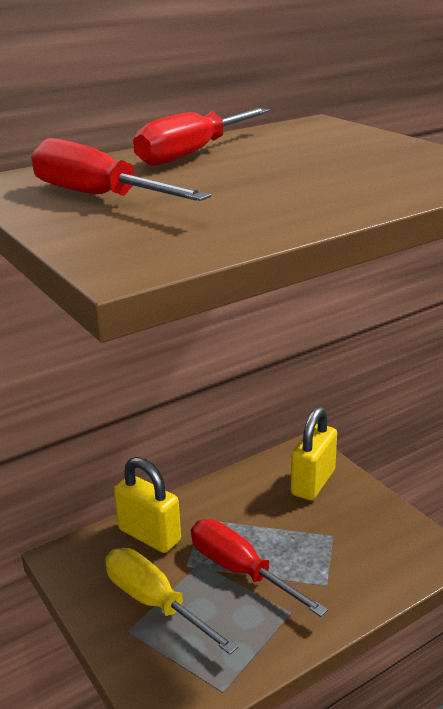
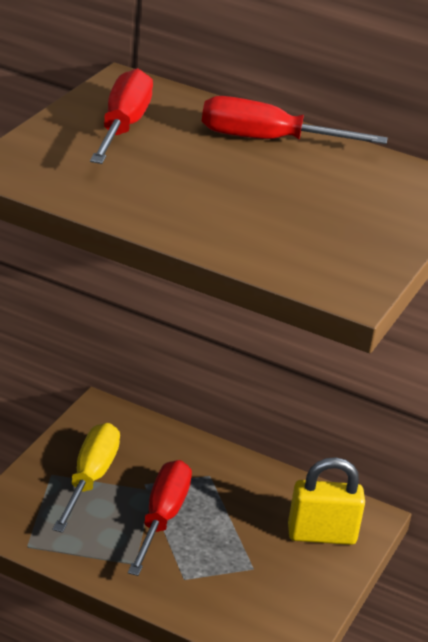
camera: 55 degrees right, 5 degrees up
yellow padlock [114,457,181,553] -> none

